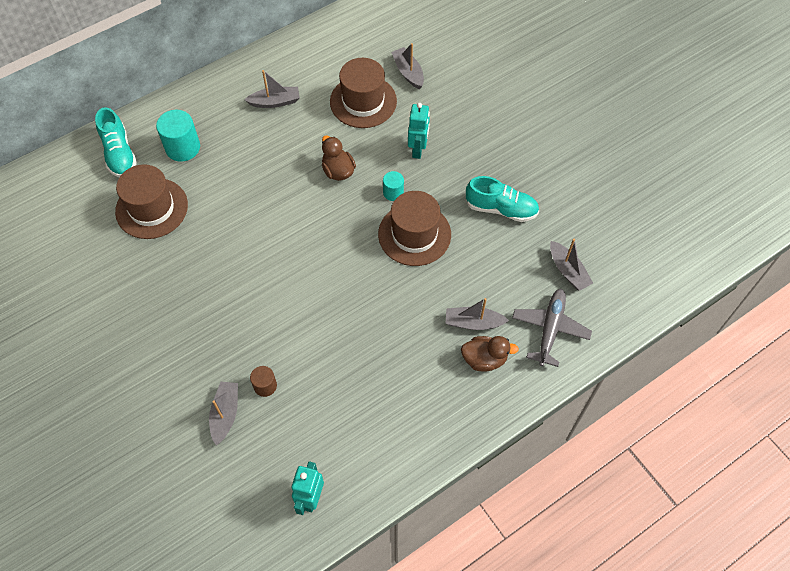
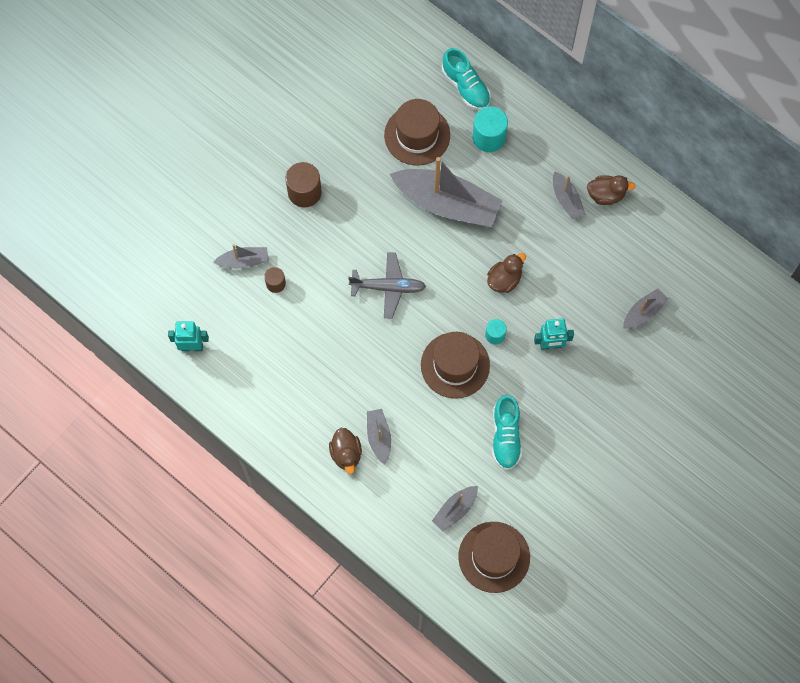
camera: 75 degrees right, 10 degrees up
turquoise shoe [95,107,137,177] -> turquoise shoe turned 90 degrees counterclockwise [442,48,491,110]
brown hat [330,58,397,128] -> brown hat moved to [458,522,530,593]
grey plane [512,289,592,367] -> grey plane moved to [348,252,426,319]
none -> brown cylinder [285,162,322,208]
none -> grey boat [390,157,503,227]
none -> brown duck [587,175,635,205]

